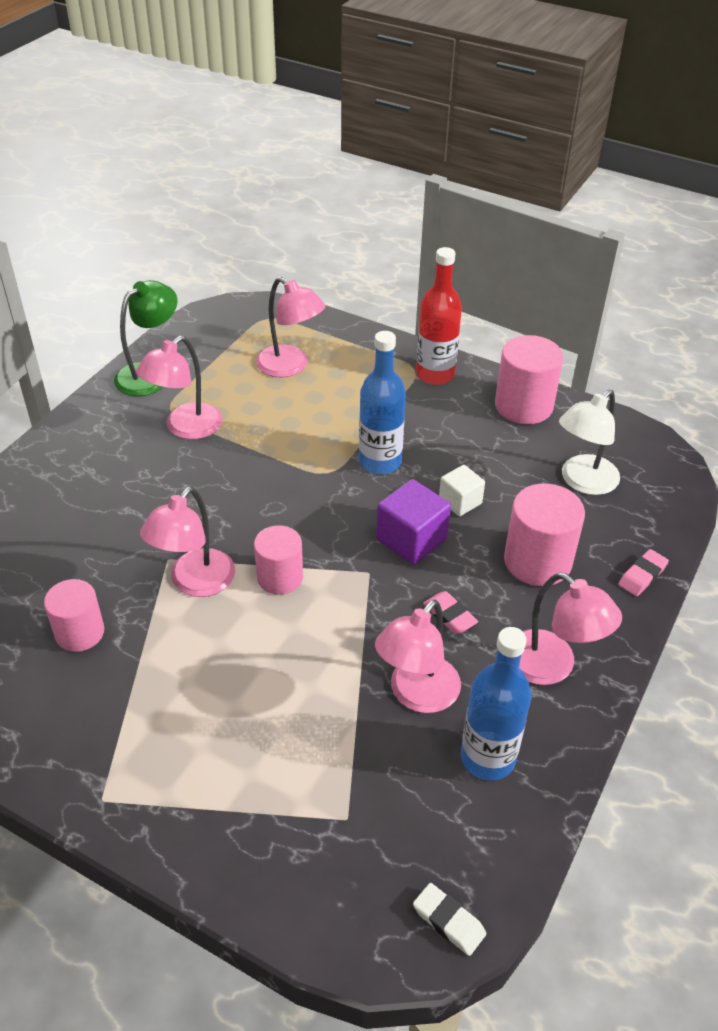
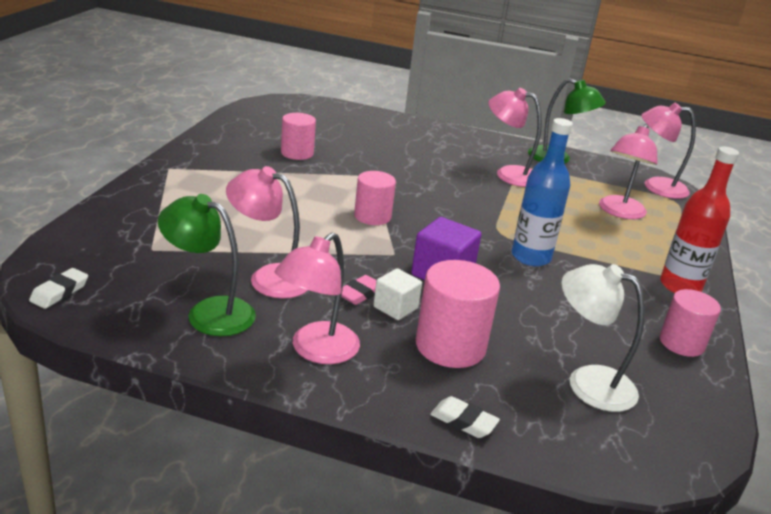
camera: 75 degrees right, 15 degrees down
pink lamp [140,487,235,597] -> pink lamp moved to [641,102,696,199]
white cube [439,465,485,516] -> white cube moved to [373,268,422,320]
blue bottle [461,627,532,781] -> green lamp [158,194,256,336]
pink cylinder [495,335,563,424] -> pink cylinder [660,289,721,357], size x0.67
pink eraser [619,549,669,596] -> white eraser [430,396,500,438]

